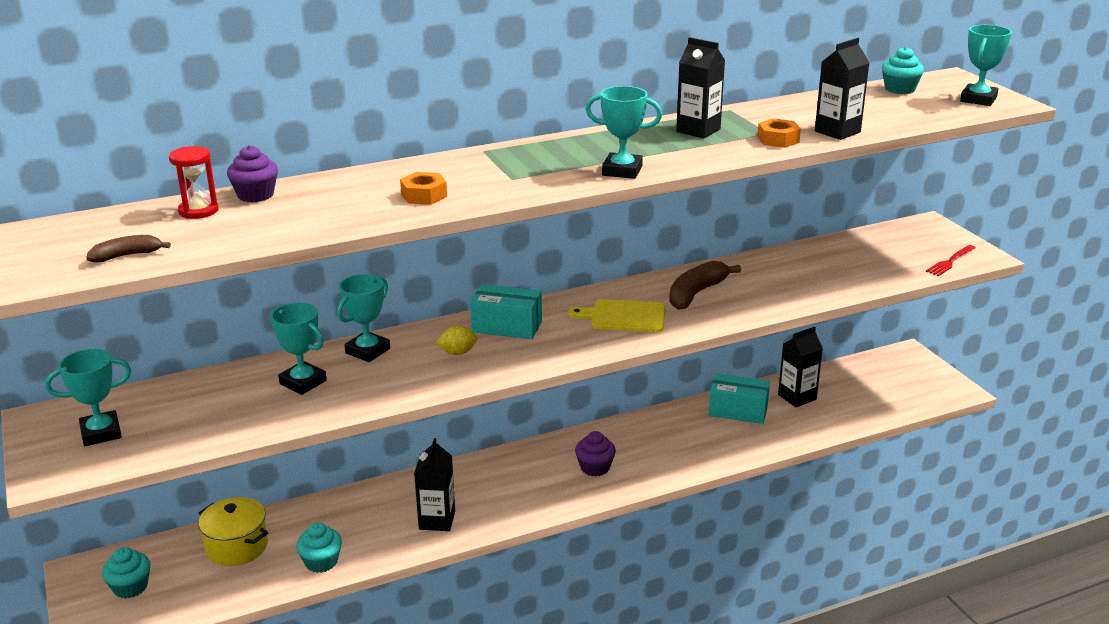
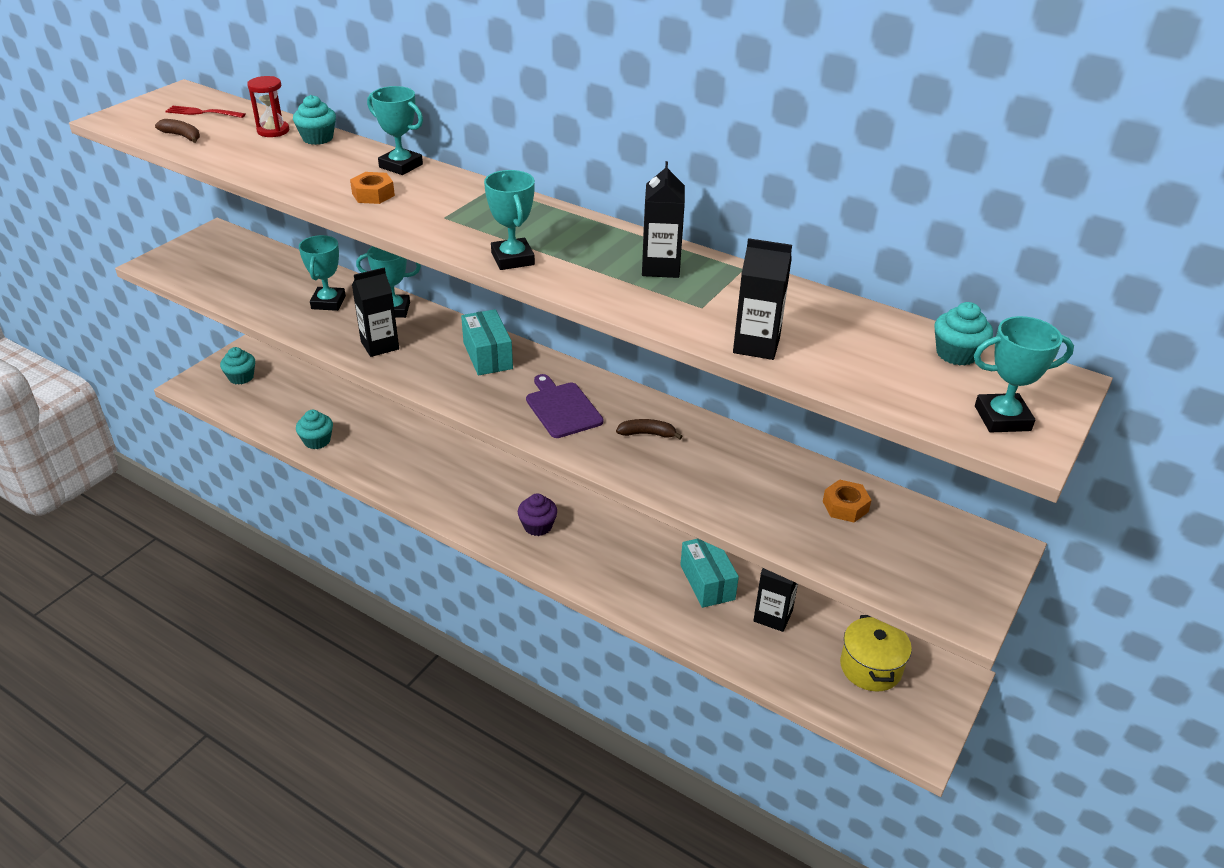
camera: 55 degrees right, 10 degrees up
turquoise trophy [45,349,131,446] -> turquoise trophy moved to [367,86,423,175]
yellow pot [198,497,268,566] -> yellow pot moved to [840,615,912,692]
purple cupcake [227,145,278,202] -> turquoise cupcake [293,95,336,145]
black carton [414,438,455,531] -> black carton moved to [352,268,399,357]
yellow lemon [436,326,478,355] -> none
yellow cutting board [569,299,665,332] -> purple cutting board [526,374,603,438]
brown banana [669,261,741,310] -> brown banana [616,419,683,439], size x0.57
orange nut [757,118,801,148] -> orange nut moved to [823,479,871,522]
red fork [926,245,976,276] -> red fork moved to [165,106,246,118]

